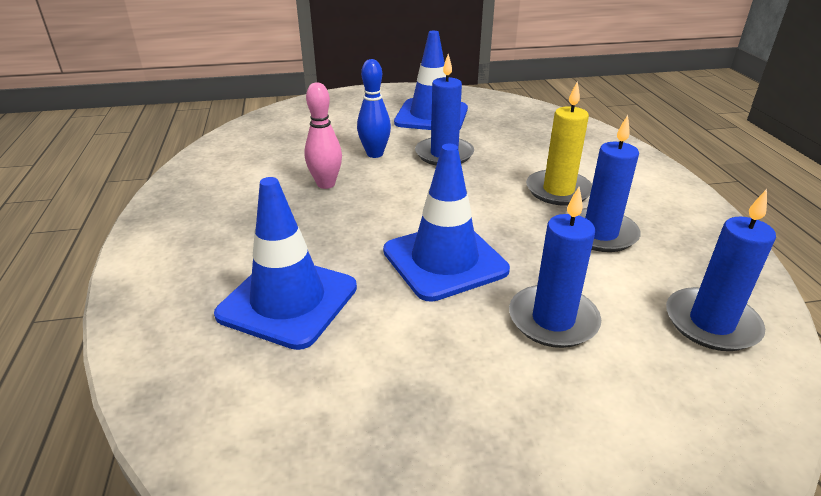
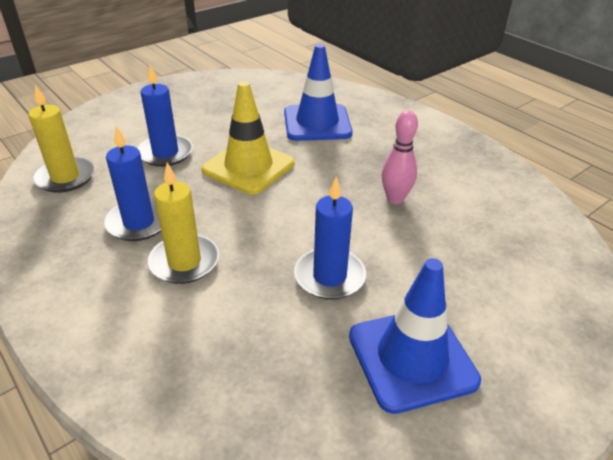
camera: 150 degrees right, 5 degrees up
blue bowling pin [357,59,391,158] -> none
blue traffic cone [383,144,510,302] -> yellow traffic cone [202,81,295,195]
blue candle [666,189,776,351] -> yellow candle [29,85,95,193]

